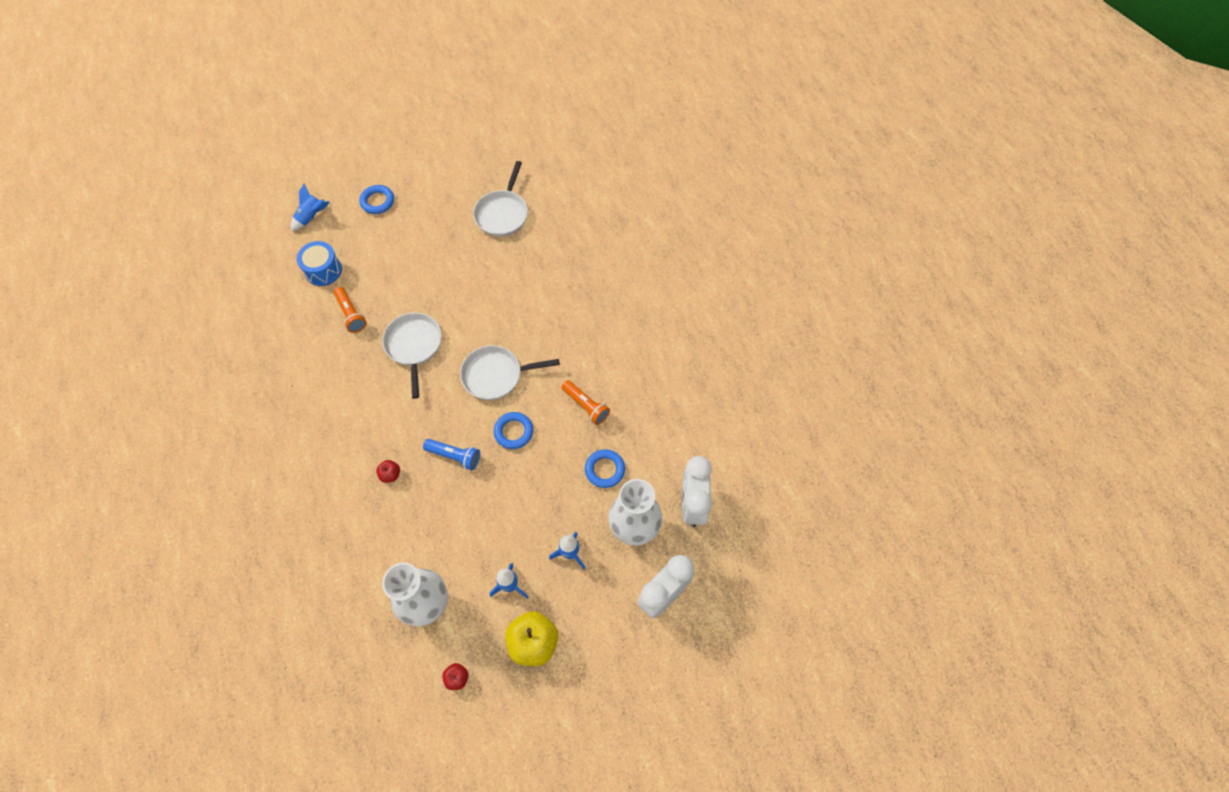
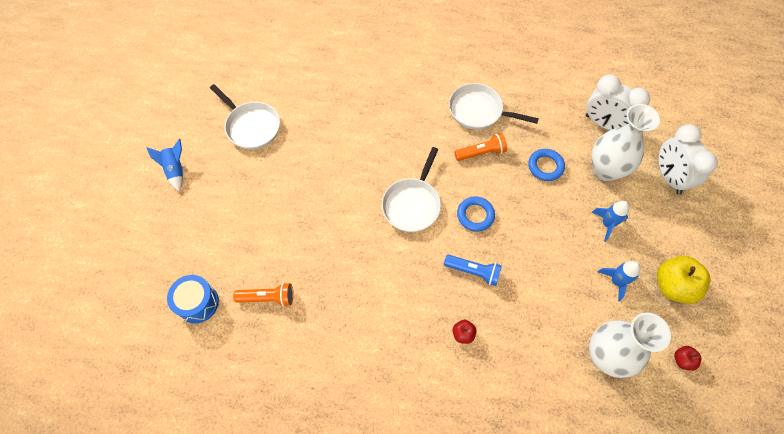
camera: 60 degrees left, 0 degrees up
blue rocket [291,184,330,231] -> blue rocket moved to [146,139,183,191]
blue ring [359,185,394,214] -> none
white pan [382,313,442,399] -> white pan moved to [449,83,539,130]
blue flashlight [423,439,480,470] -> blue flashlight turned 60 degrees clockwise [444,255,502,286]

